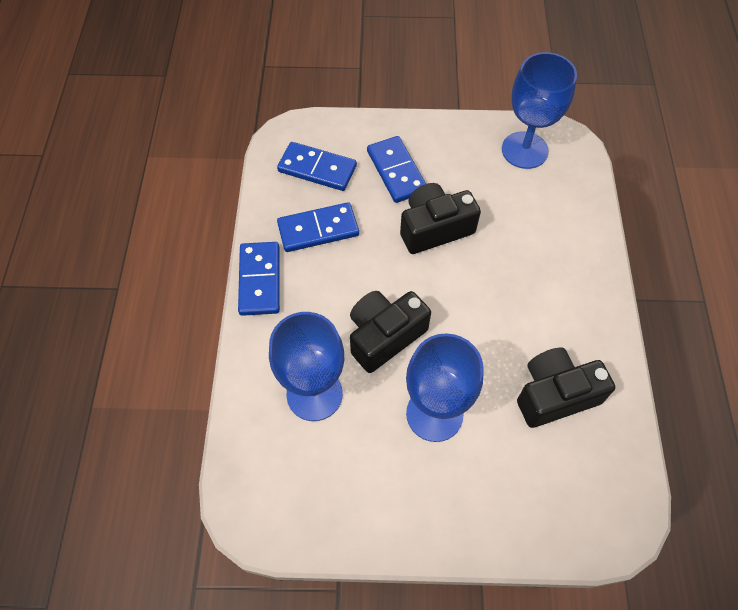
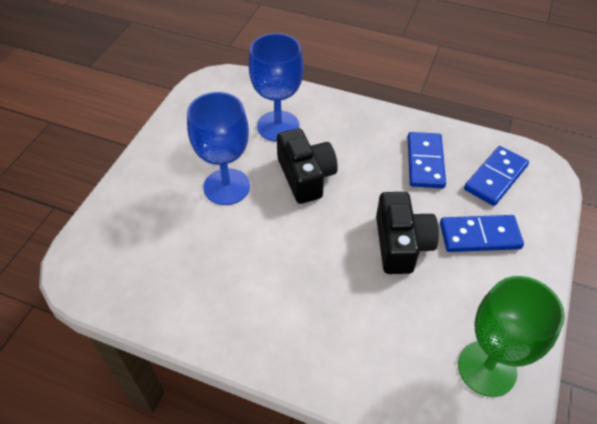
camera: 110 degrees right, 10 degrees down
blue domino [238,242,280,316] -> none
blue goblet [502,52,577,169] -> green goblet [458,276,565,397]
black camera [517,347,615,428] -> none

